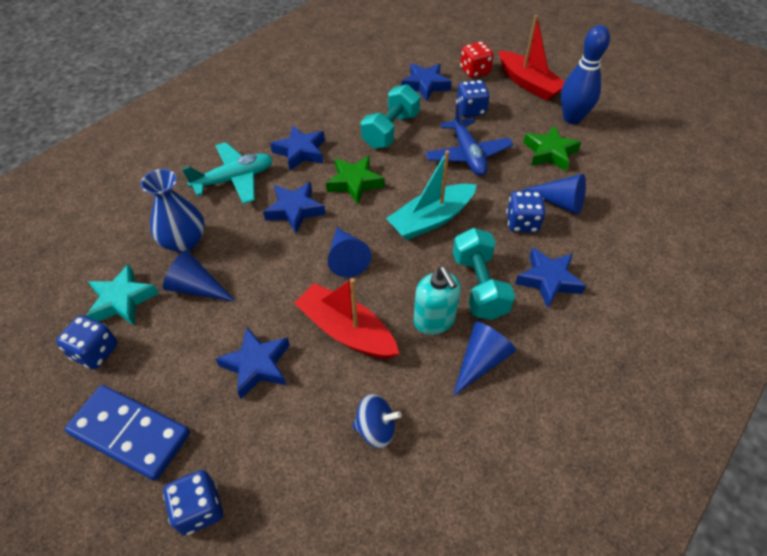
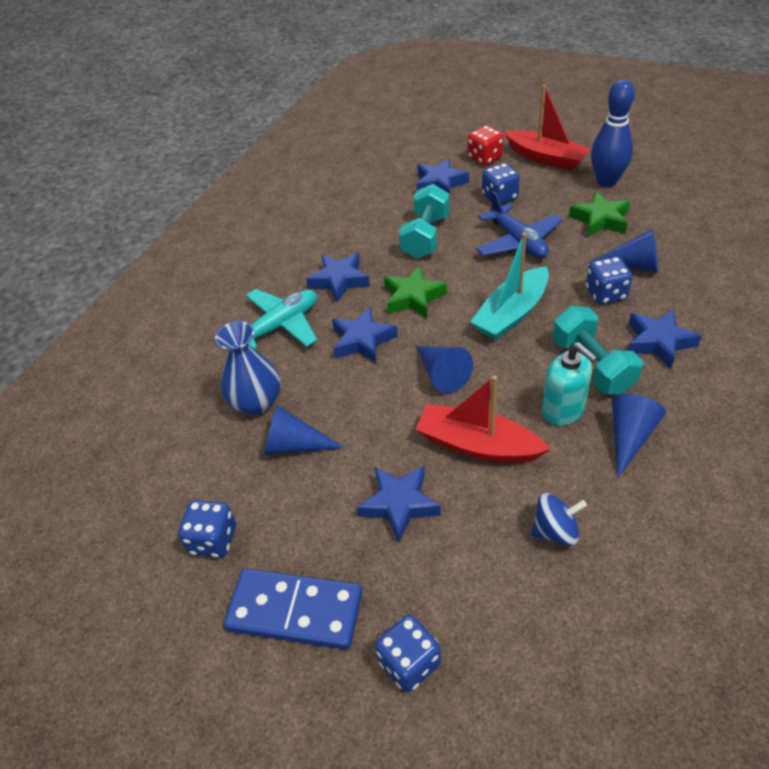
camera: 10 degrees left, 5 degrees down
turquoise star [86,264,159,326] -> none

